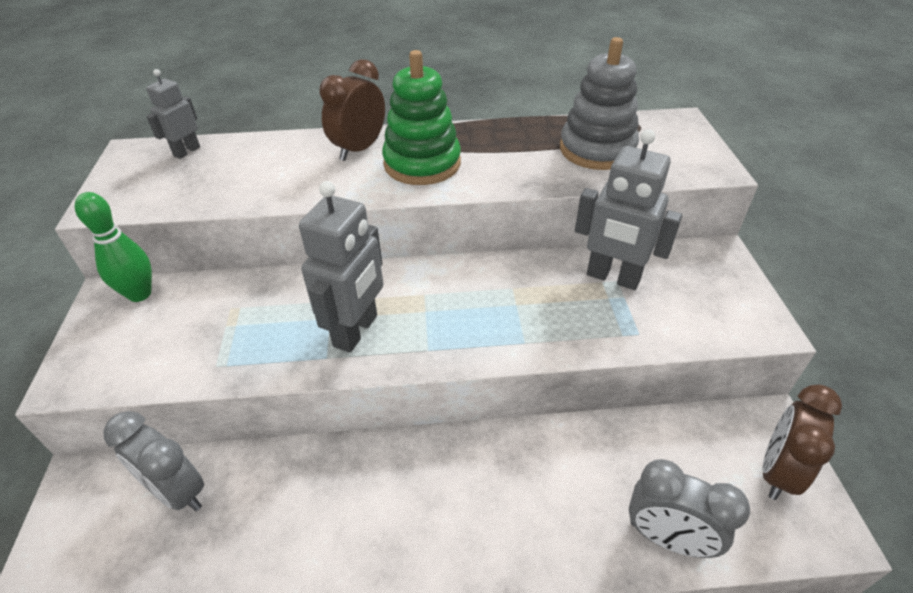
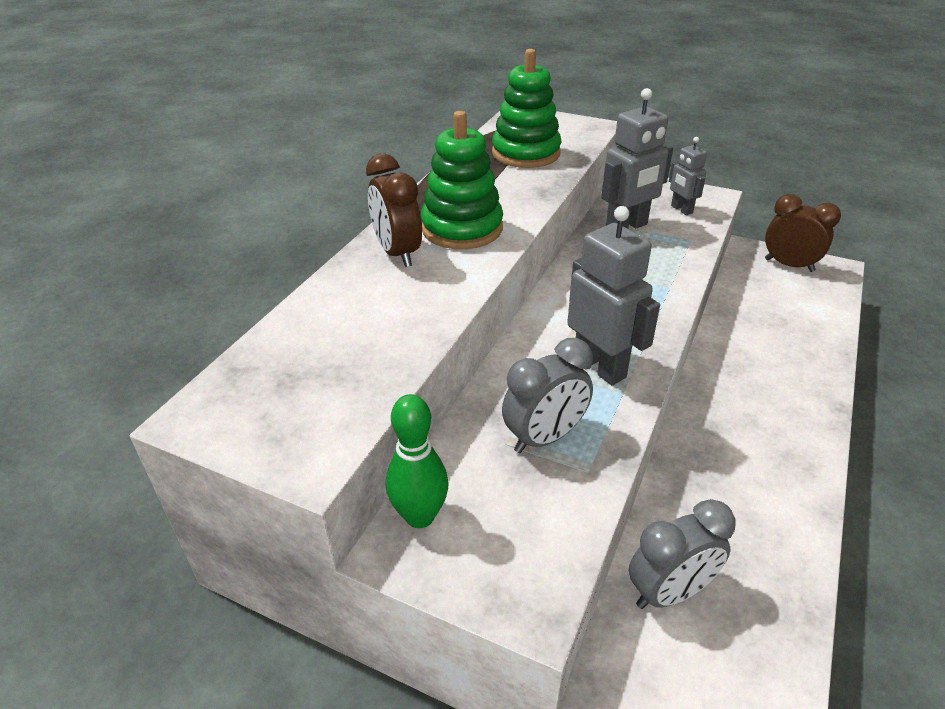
camera: 60 degrees left, 5 degrees down
grey robot [146,69,200,159] -> grey robot moved to [669,137,707,215]
grey stacking toy [560,37,639,170] -> green stacking toy [492,49,562,168]
grey clock [629,459,750,558] -> grey clock moved to [502,338,593,453]
brown clock [763,385,842,500] -> brown clock turned 150 degrees clockwise [765,194,841,272]

